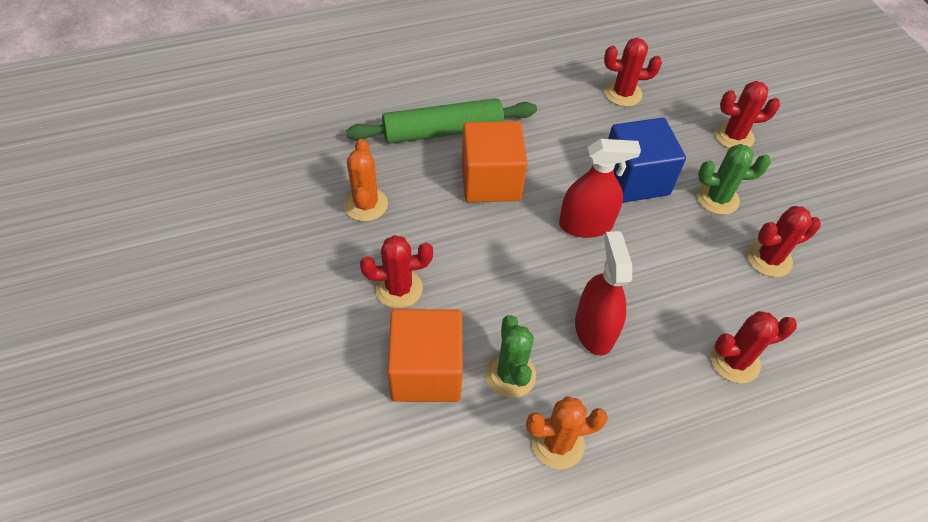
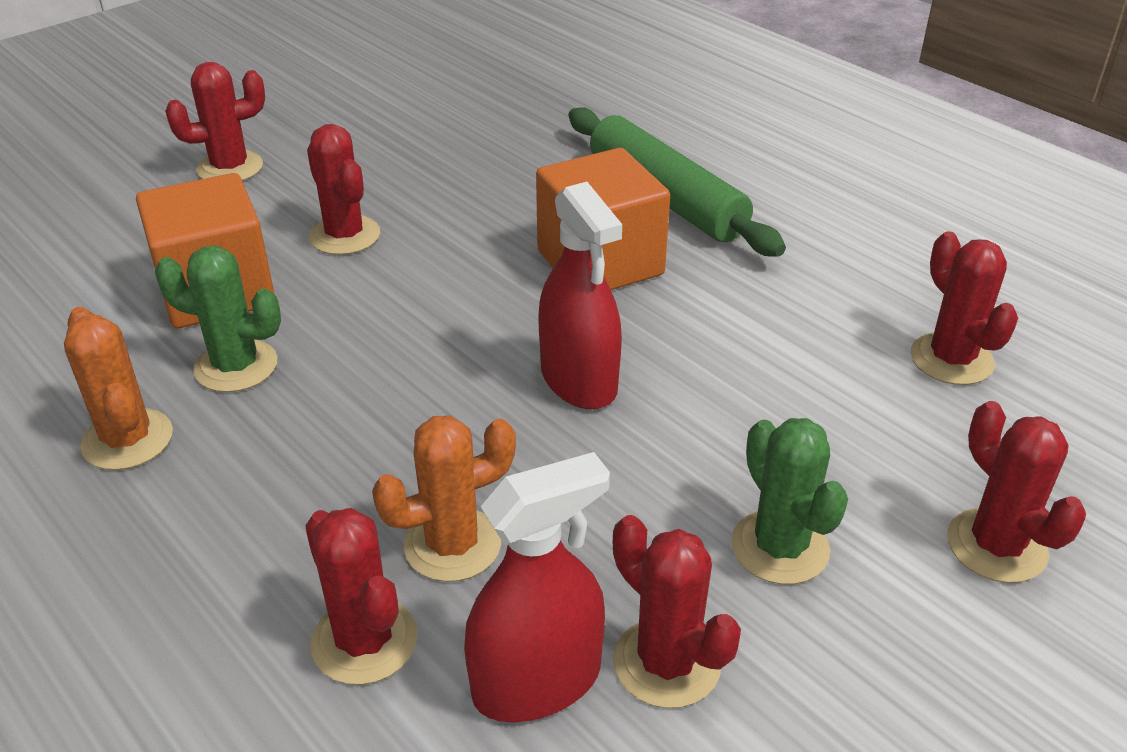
camera: 70 degrees right, 15 degrees down
orange cactus [344,139,388,222] -> orange cactus moved to [372,415,516,582]
green cactus [485,315,536,398] -> green cactus turned 45 degrees clockwise [155,246,281,392]
red spray bottle [575,231,632,356] -> red spray bottle moved to [464,452,610,723]
blue cube [608,118,686,203] -> none
none -> red cactus [165,62,265,181]

